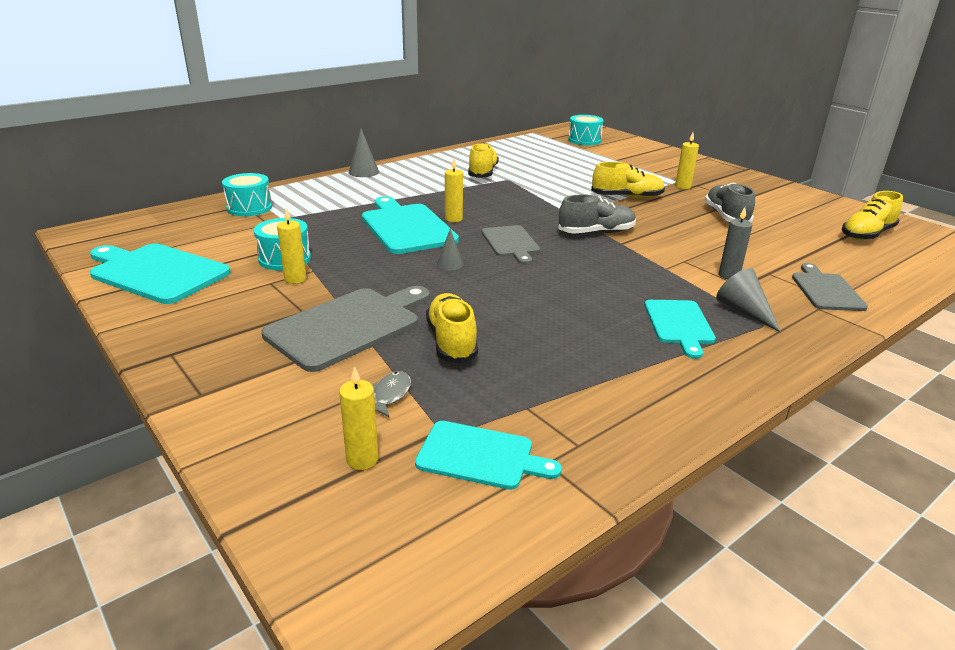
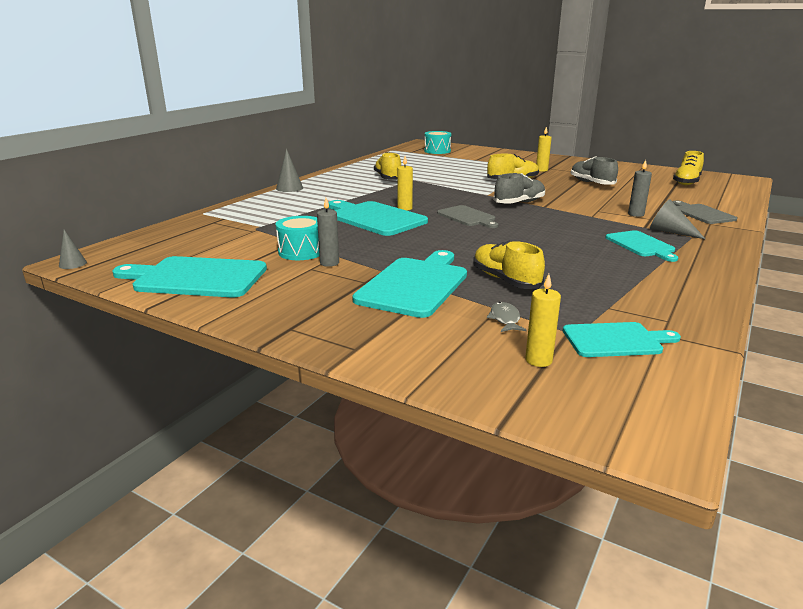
camera: 20 degrees left, 5 degrees down
turquoise drum [222,173,272,216] -> none
grey cutting board [261,286,430,372] -> turquoise cutting board [352,250,467,318]
yellow candle [277,208,306,284] -> grey candle [317,198,339,267]
grey cone [437,229,464,270] -> grey cone moved to [59,230,87,269]

